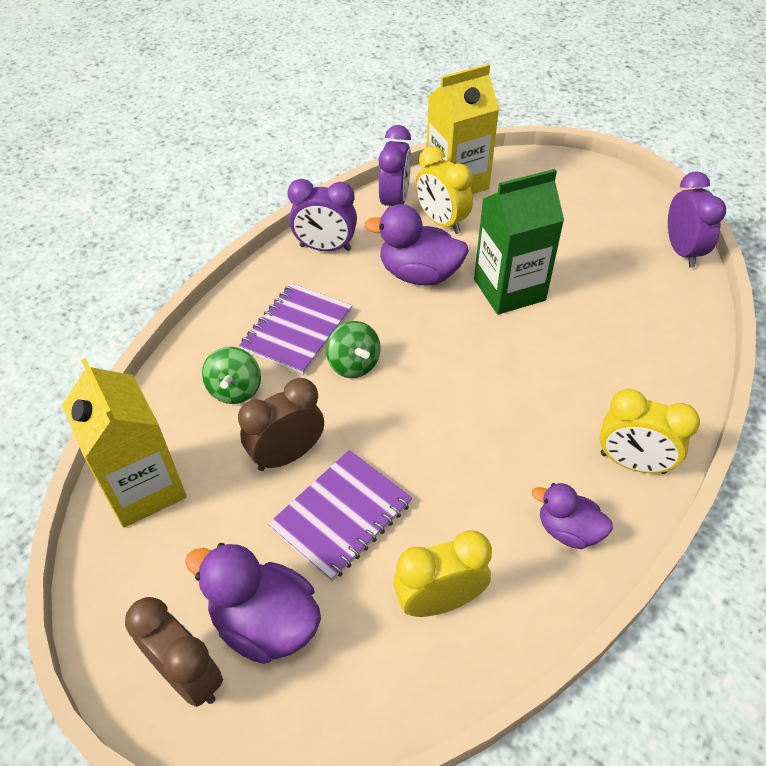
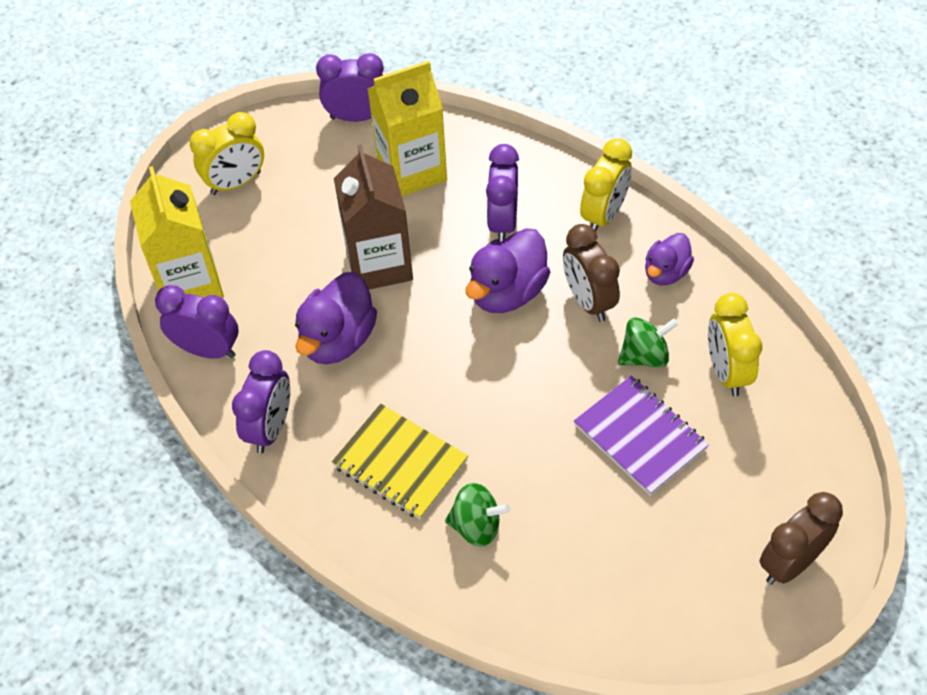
camera: 80 degrees left, 5 degrees up
yellow carton [62,358,187,528] -> yellow carton moved to [367,61,447,196]
purple duck [185,543,321,664] -> purple duck moved to [466,228,550,313]
brown clock [238,378,324,471] -> brown clock moved to [563,224,620,322]
purple notebook [239,283,352,375] -> yellow notebook [332,404,468,520]
green spinning top [326,321,380,378] -> green spinning top moved to [618,317,678,367]
yellow clock [415,146,473,234] -> yellow clock moved to [190,112,264,195]
green carton [474,169,564,315] -> brown carton [334,145,413,290]
none -> purple clock [486,144,519,242]

